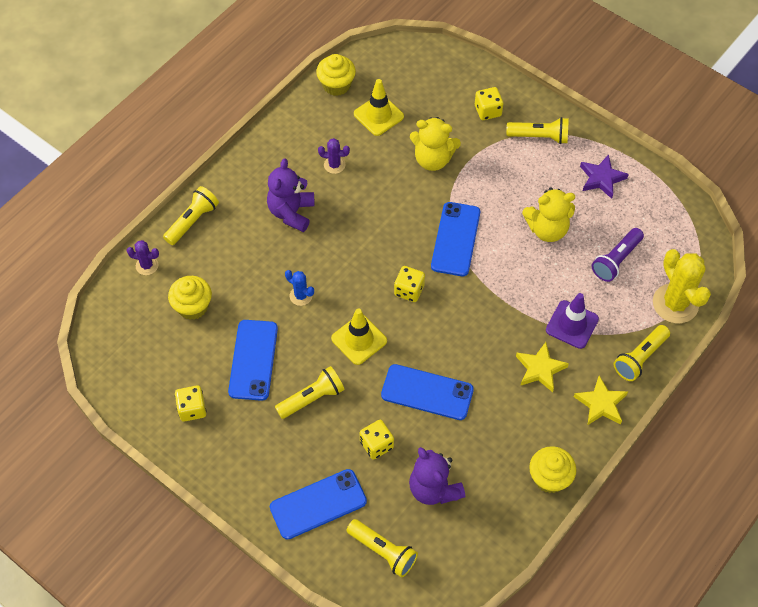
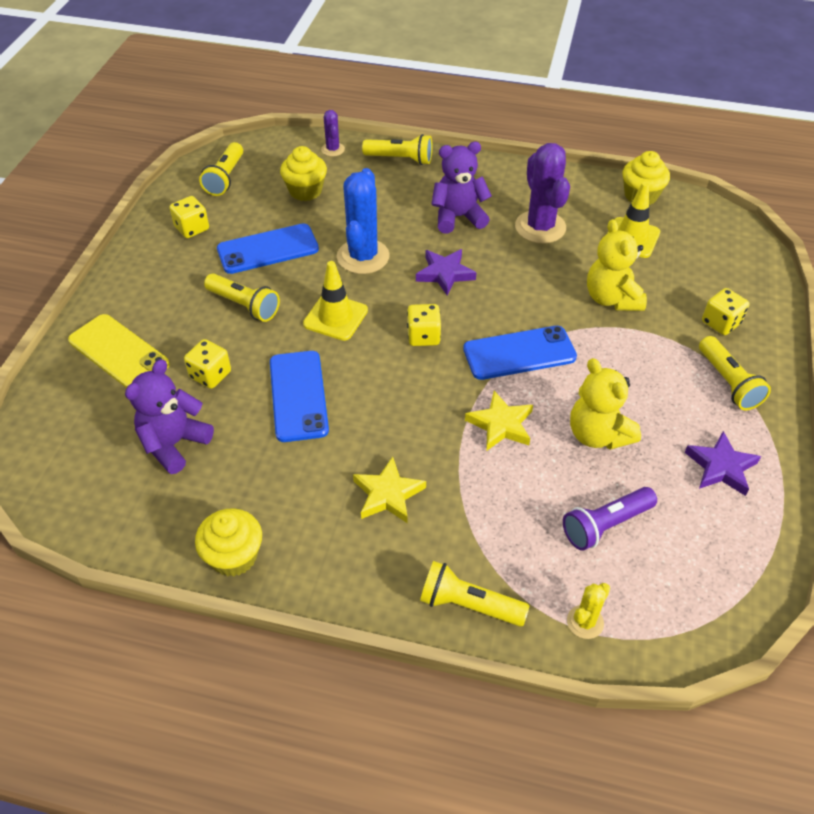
camera: 65 degrees right, 10 degrees down
blue phone [270,469,367,539] -> yellow phone [68,314,170,388]
blue cactus [285,270,314,306] -> blue cactus [337,168,390,274], size x1.99
purple cactus [318,138,350,174] -> purple cactus [515,143,570,244], size x1.99
yellow flashlight [346,519,418,578] -> yellow flashlight moved to [199,142,243,196]
purple traffic cone [546,293,599,349] -> none
yellow star [574,375,628,425] -> yellow star moved to [465,391,533,451]
purple flashlight [592,228,644,282] -> purple flashlight turned 45 degrees counterclockwise [563,487,657,551]
yellow cactus [653,249,711,323] -> yellow cactus [567,583,610,639], size x0.50
none -> purple star [416,249,476,296]

